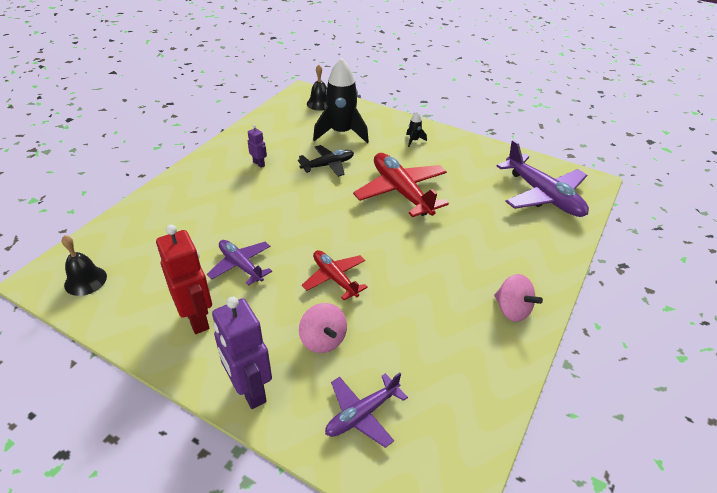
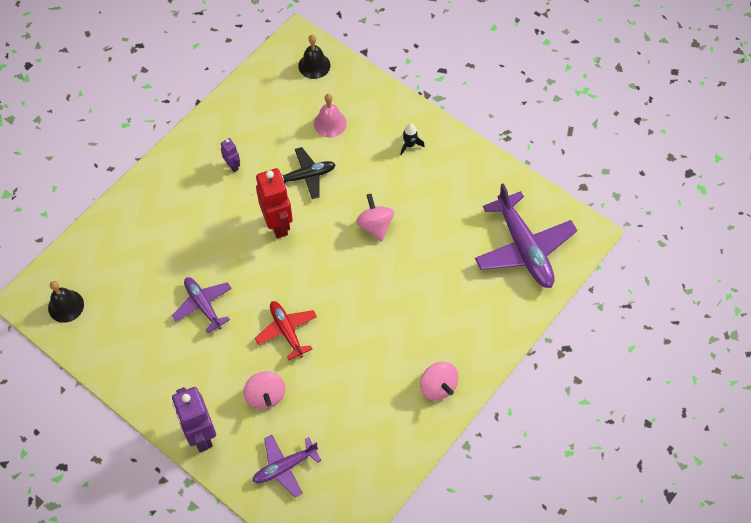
camera: 10 degrees right, 20 degrees up
red robot [156,224,212,334] -> red robot moved to [256,168,293,238]
black rocket [313,58,369,143] -> pink bell [314,94,347,137]
red plane [353,153,449,217] -> pink spinning top [356,194,394,242]

